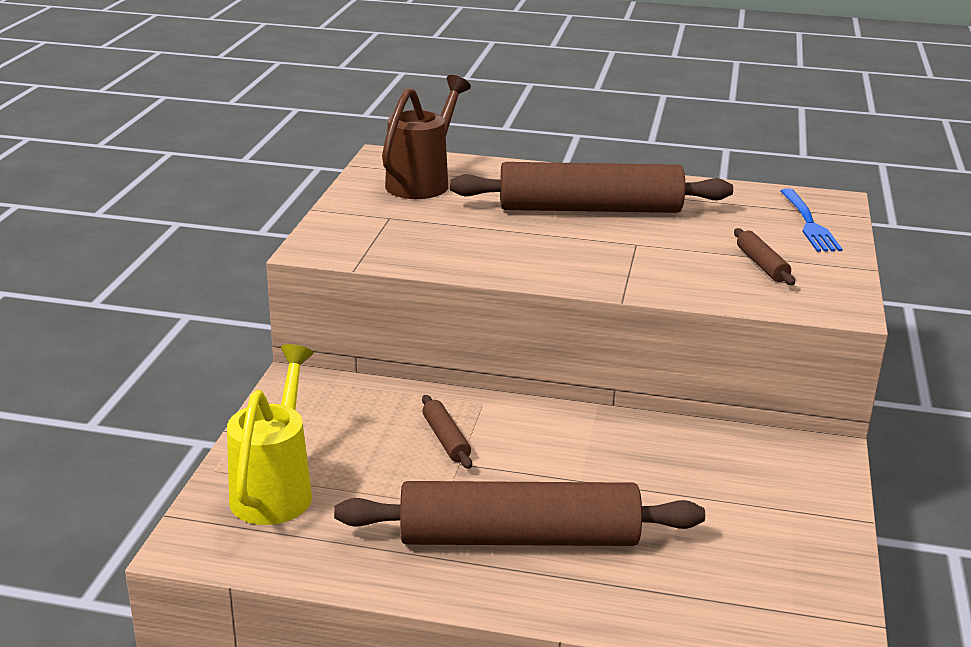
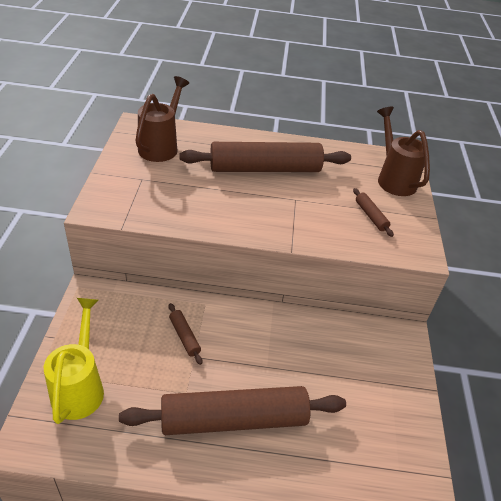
camera: 10 degrees left, 15 degrees up
blue fork [781,189,843,252] -> brown watering can [377,107,430,196]

